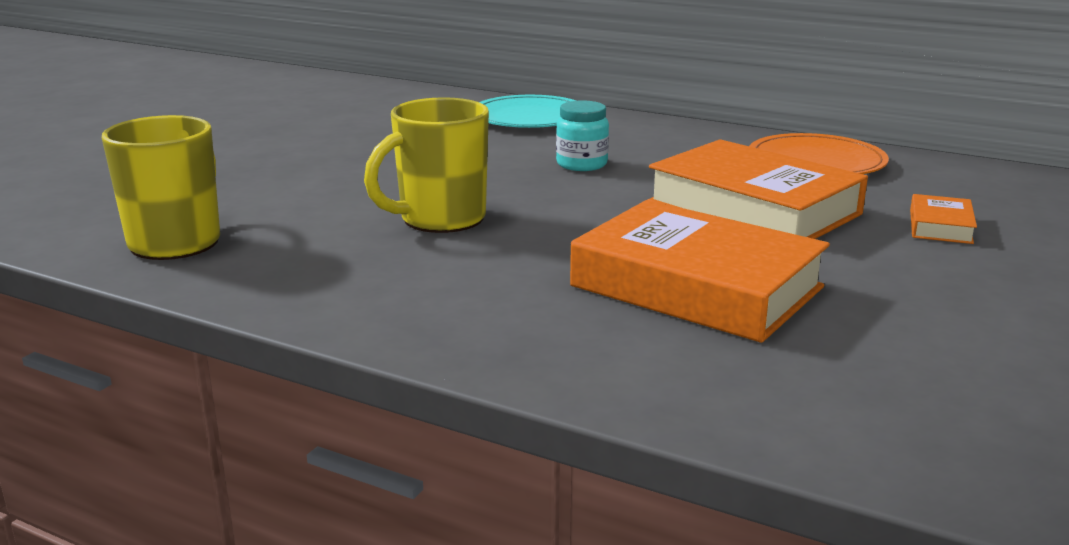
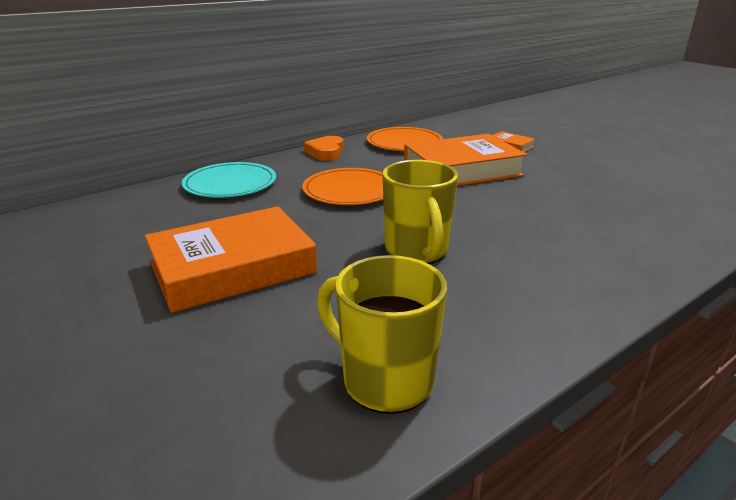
camera: 65 degrees left, 5 degrees up
turquoise jar [556,100,609,171] -> orange plate [302,168,383,205]
orange book [570,200,830,343] -> orange book moved to [145,206,317,313]
none -> orange heart [304,136,344,161]

